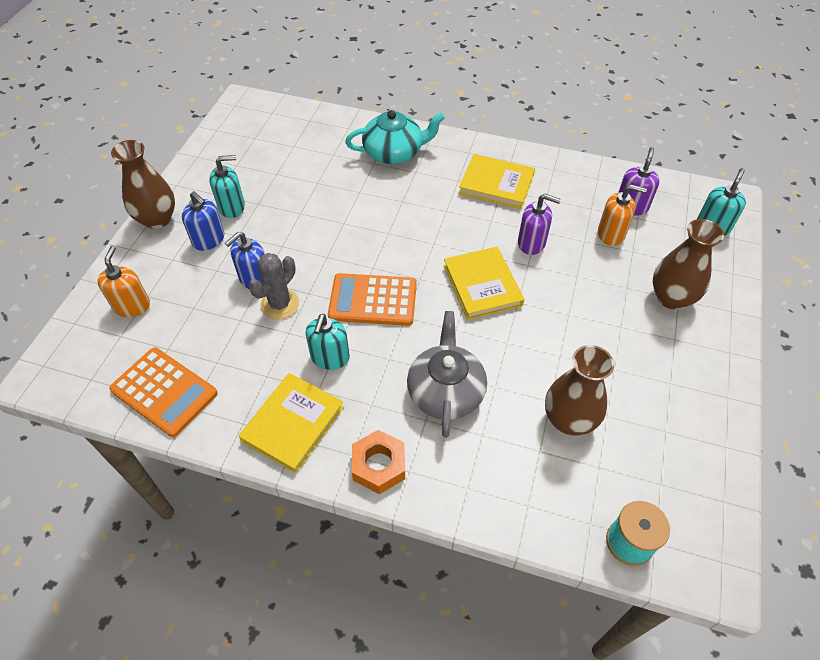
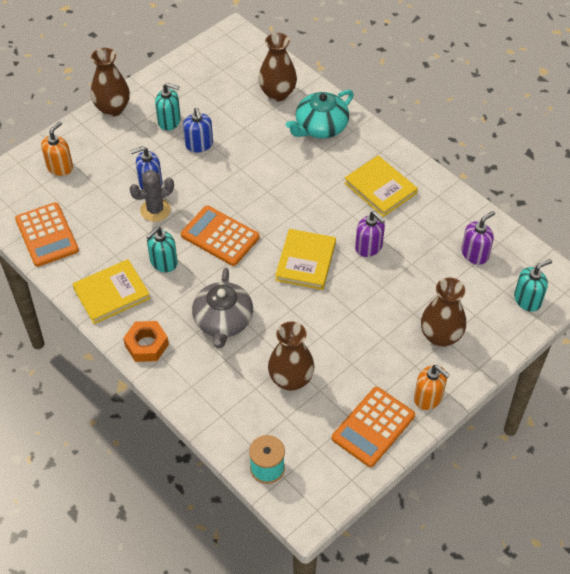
camera: 30 degrees right, 0 degrees up
blue soap dispenser [182,191,224,251] -> blue soap dispenser moved to [183,108,213,152]
turquoise teapot [345,110,445,164] -> turquoise teapot turned 120 degrees clockwise [286,90,354,138]
grey teapot [407,311,487,438] -> grey teapot turned 150 degrees clockwise [192,268,253,348]
orange soap dispenser [598,184,647,246] -> orange soap dispenser moved to [414,365,450,410]
none -> brown vase [259,33,297,102]
none -> orange calculator [332,387,415,467]

